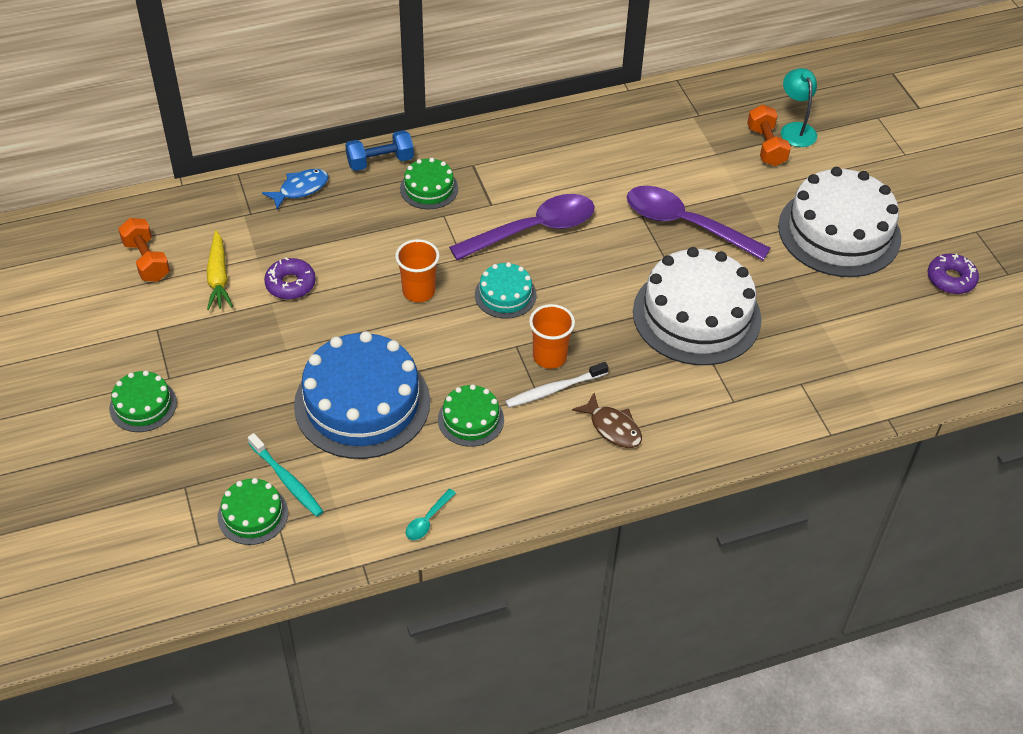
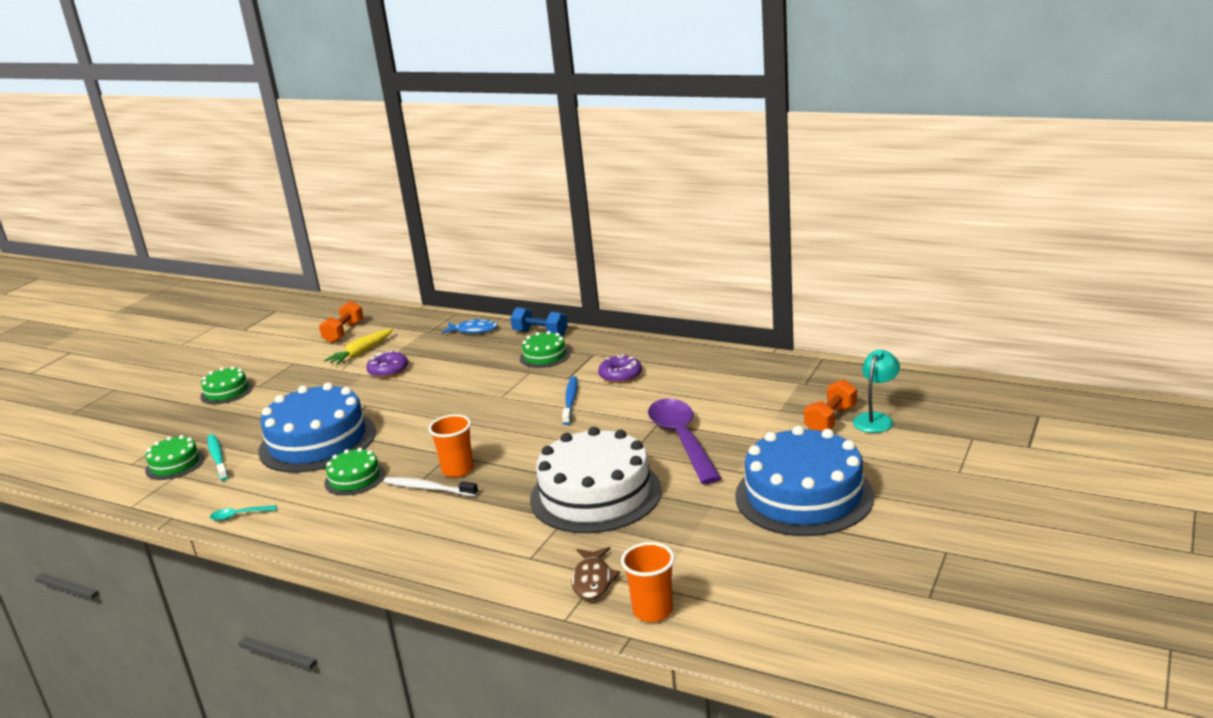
camera: 50 degrees right, 25 degrees down
turquoise toothbrush [248,433,323,517] -> turquoise toothbrush turned 150 degrees clockwise [207,434,228,481]
orange cup [395,239,440,302] -> orange cup moved to [621,542,675,622]
purple spoon [449,194,595,260] -> blue toothbrush [562,376,578,425]
turquoise cake [475,262,536,319] -> none
brown fish [572,393,642,448] -> brown fish moved to [571,547,620,600]
white cake [778,167,901,277] -> blue cake [735,426,874,536]
purple donut [928,254,979,294] -> purple donut moved to [598,354,642,383]

